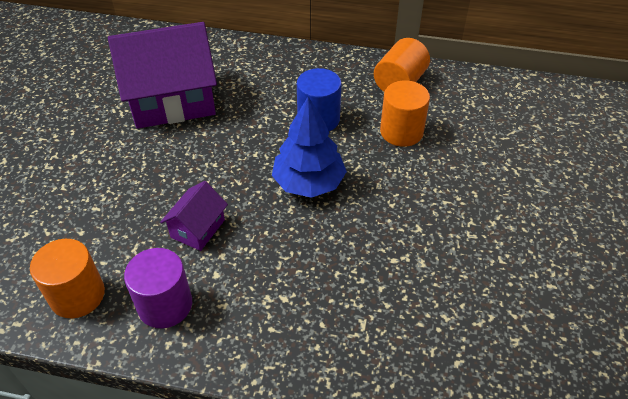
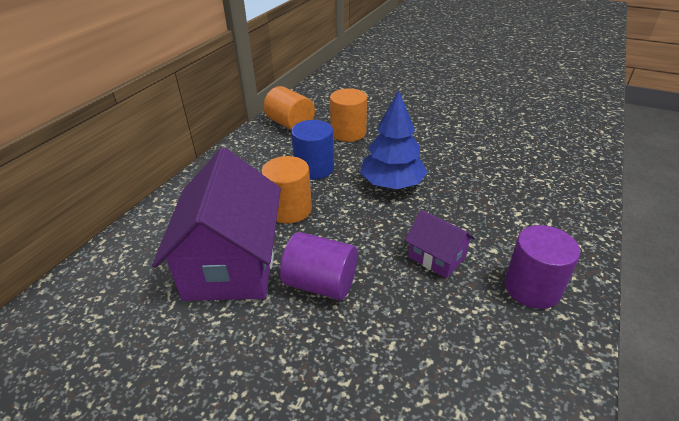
camera: 75 degrees left, 10 degrees down
orange cylinder [30,239,105,318] -> orange cylinder moved to [261,156,312,224]
none -> purple cylinder [280,232,357,300]

